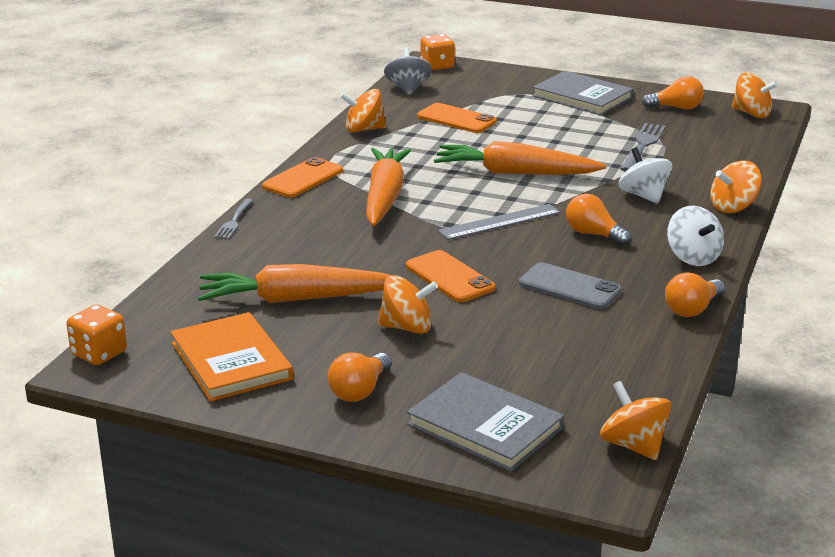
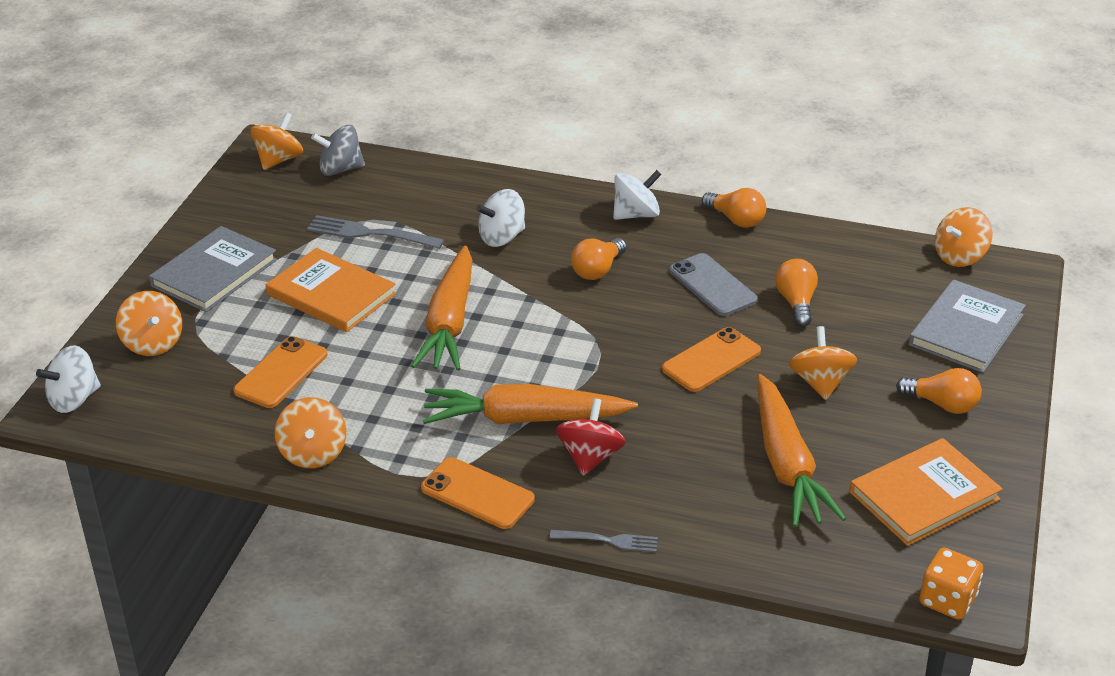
camera: 95 degrees left, 10 degrees up
grey spinning top [384,47,432,95] -> grey spinning top moved to [311,125,365,176]
orange dice [420,34,455,70] -> white spinning top [36,345,101,413]
grey ruler [438,204,561,240] -> none
grey phone [519,262,622,309] -> grey phone turned 60 degrees counterclockwise [669,253,757,316]
orange light bulb [642,76,704,110] -> orange light bulb moved to [775,259,818,327]
orange spinning top [710,160,762,213] -> orange spinning top moved to [116,291,182,356]
none -> orange book [265,248,396,332]
none -> red spinning top [556,398,626,476]

